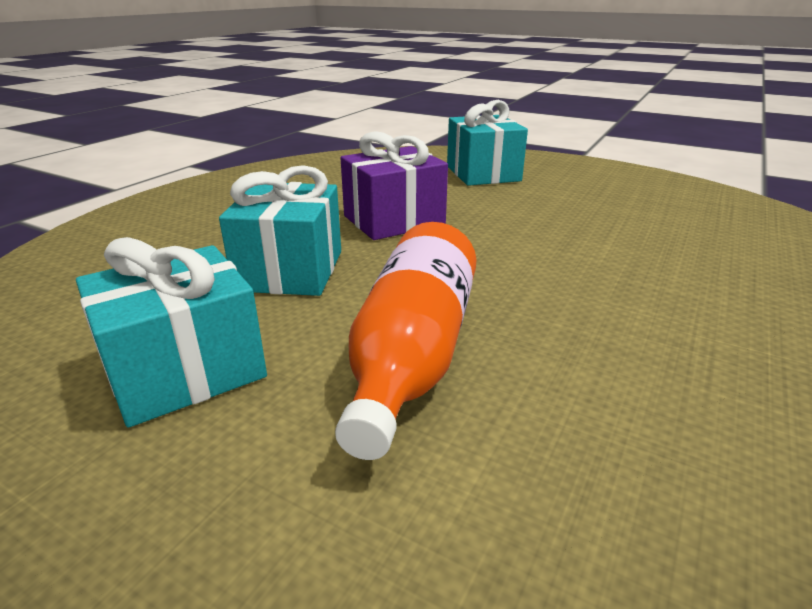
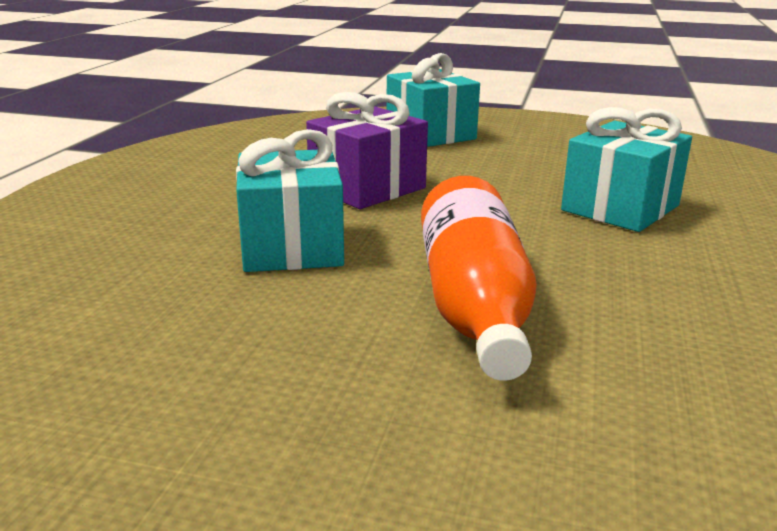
camera: 15 degrees left, 5 degrees down
turquoise gift [76,237,267,428] -> turquoise gift moved to [561,107,692,232]

